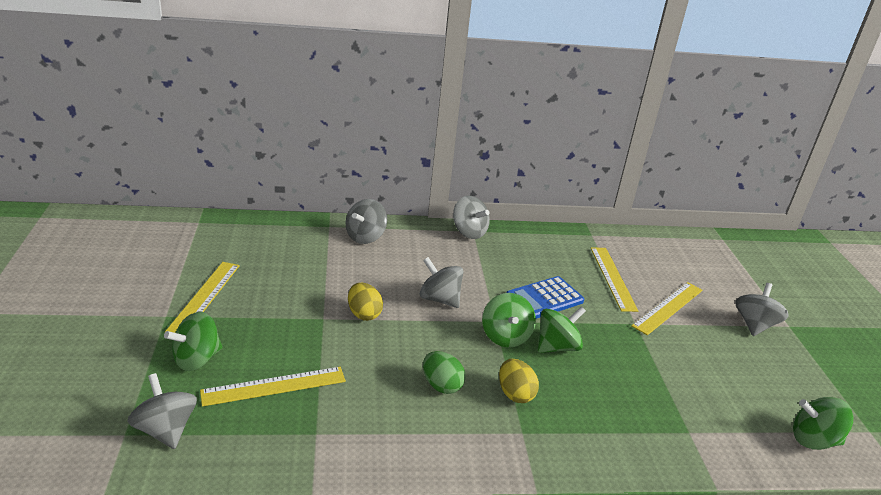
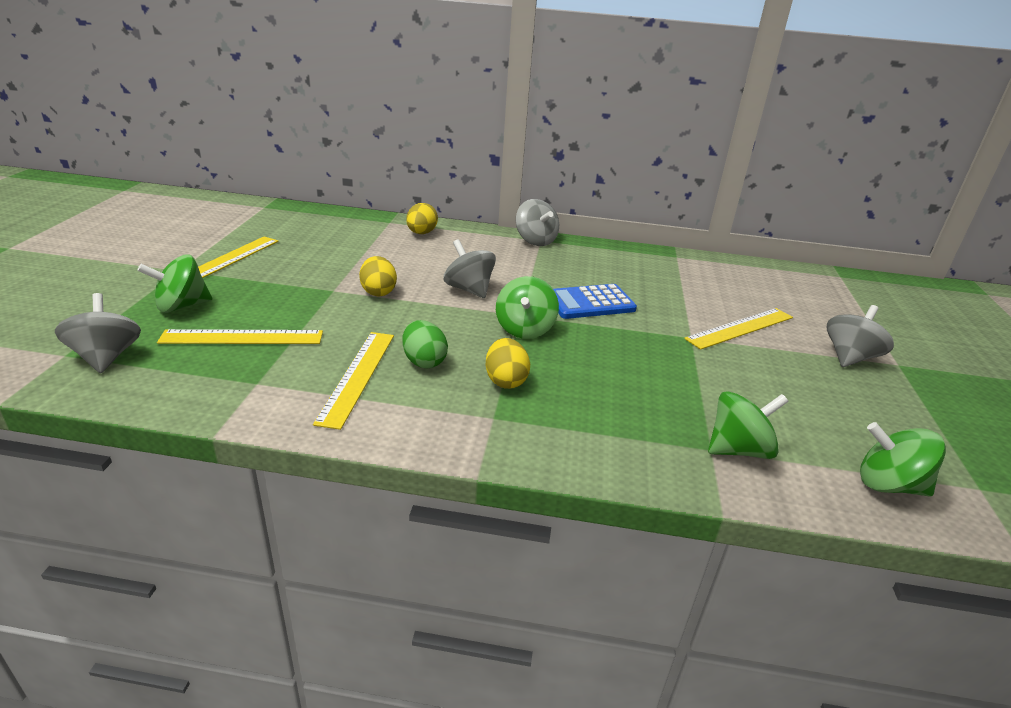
camera: 15 degrees right, 0 degrees up
grey spinning top [345,199,387,244] -> yellow egg [406,203,438,234]
green spinning top [538,306,586,353] -> green spinning top moved to [708,391,788,459]
yellow ruler [591,247,638,312] -> yellow ruler moved to [313,332,394,430]

